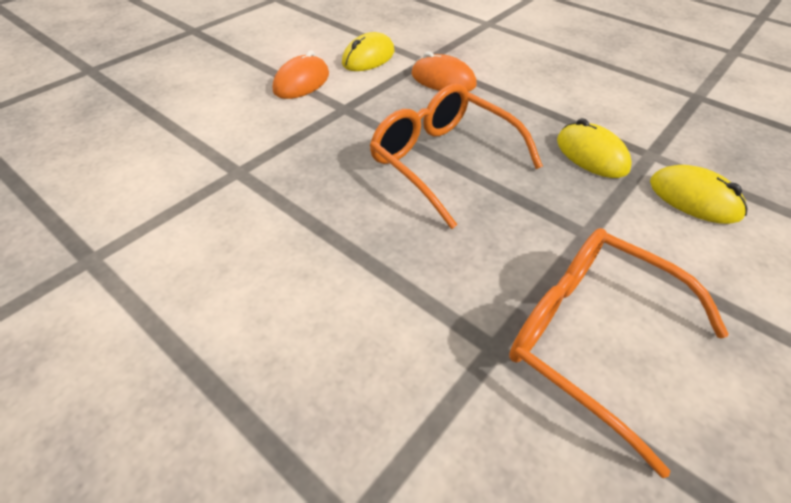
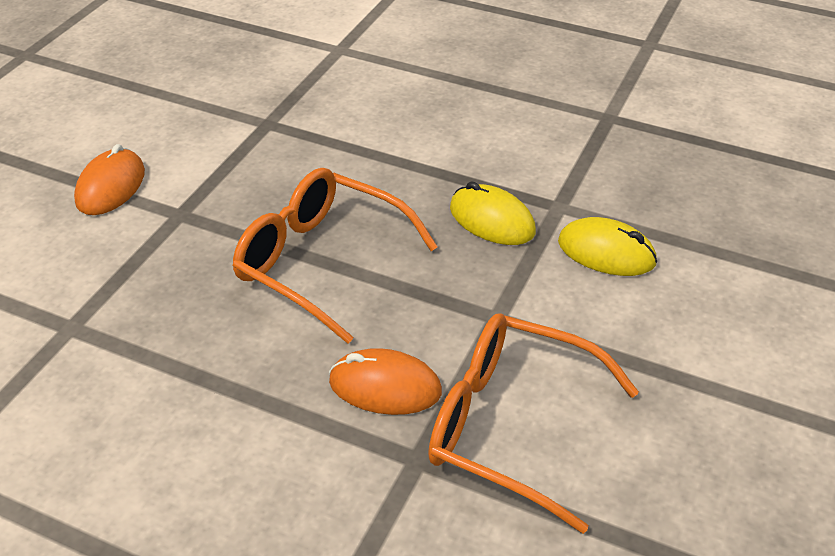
camera: 15 degrees left, 5 degrees down
yellow mouse [342,32,394,71] -> none
orange mouse [411,51,477,92] -> orange mouse moved to [329,348,442,415]

